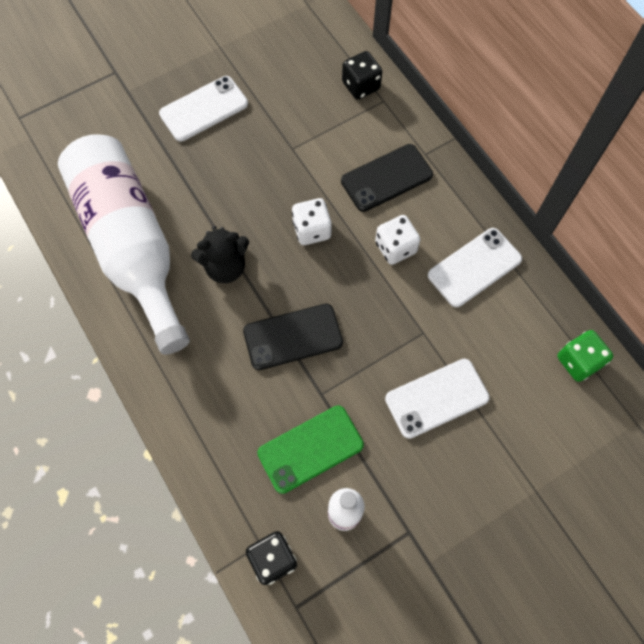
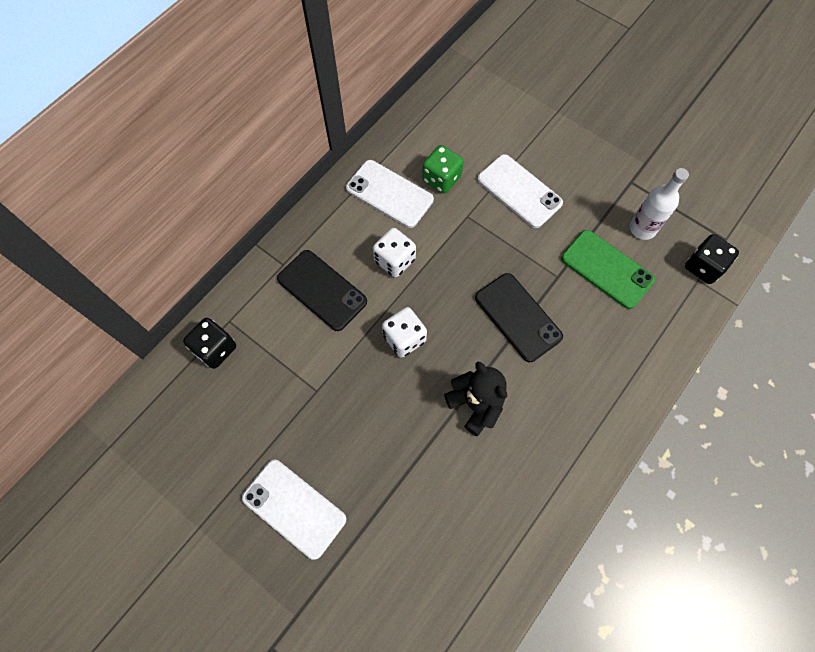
camera: 110 degrees left, 0 degrees up
white bottle [58,134,190,355] -> none
green dice [557,330,613,382] -> green dice moved to [422,145,464,194]

